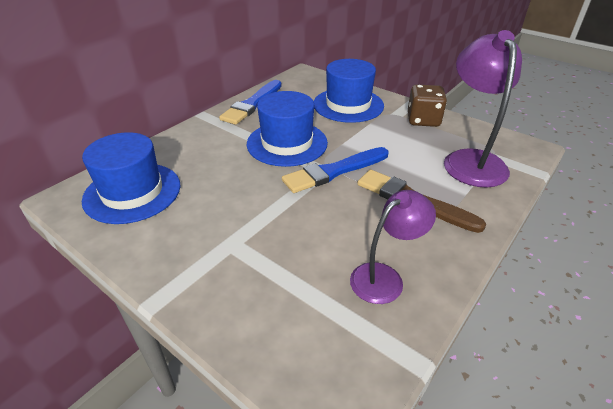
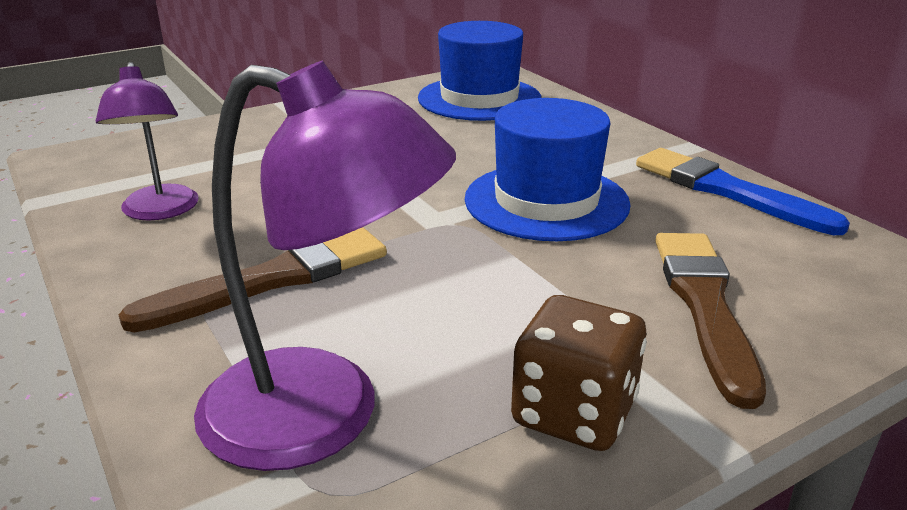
camera: 110 degrees right, 10 degrees down
blue brush [282,147,389,193] -> none
blue hat [314,59,384,123] -> brown brush [655,233,766,409]

